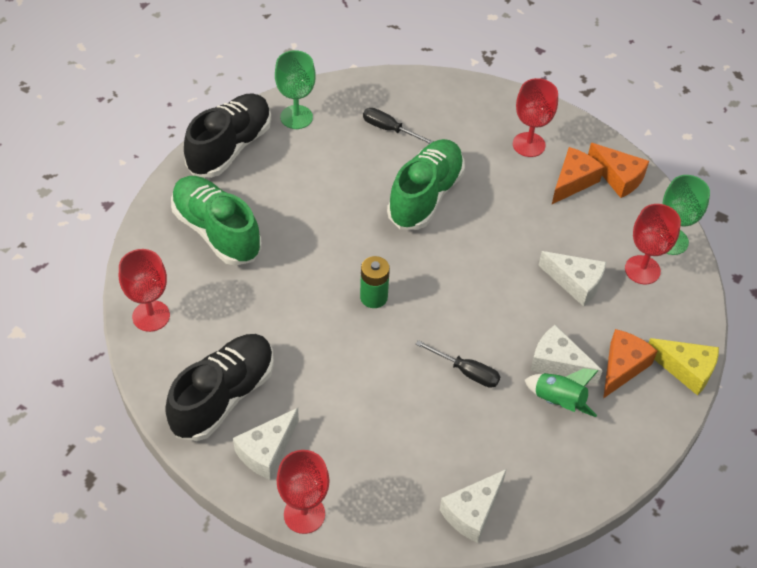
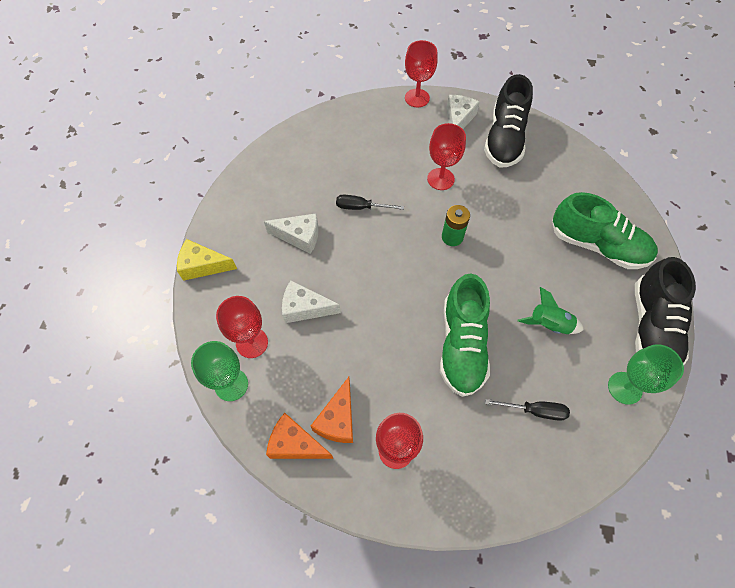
camera: 160 degrees right, 10 degrees up
red goblet [119,249,170,332] -> red goblet moved to [427,123,466,190]
white cheese [440,469,507,543] -> none
green rocket [525,368,599,417] -> green rocket moved to [517,287,584,334]
orange cheese [603,329,657,399] -> none

